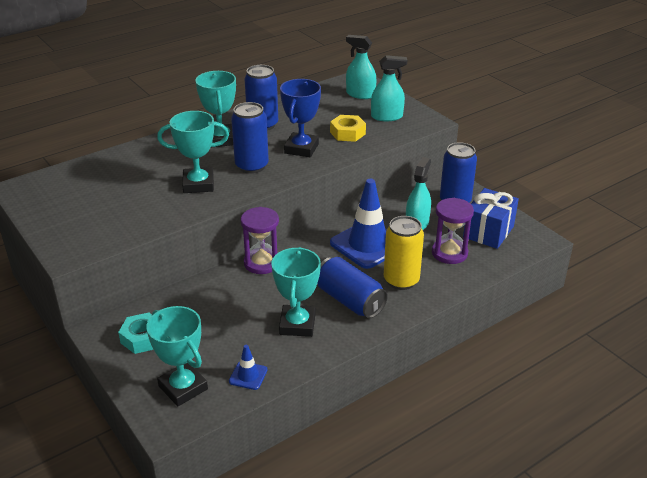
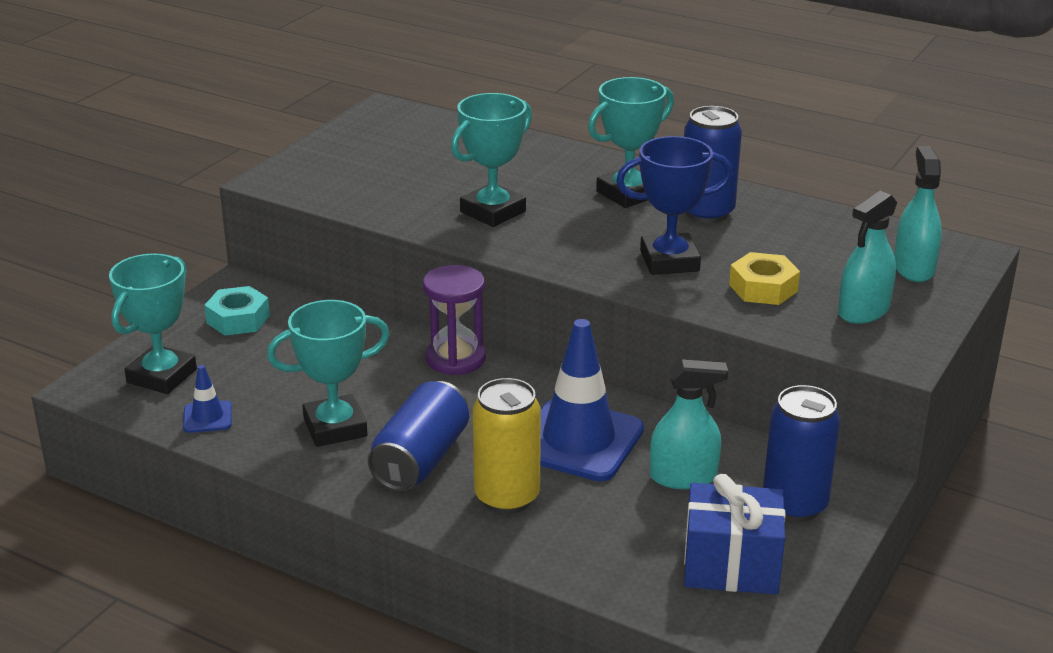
camera: 65 degrees right, 5 degrees down
turquoise trophy [157,111,229,193] -> turquoise trophy turned 75 degrees clockwise [451,93,532,227]
blue can [231,102,269,174] -> none
turquoise spray bottle [371,55,407,121] -> turquoise spray bottle turned 75 degrees clockwise [838,191,897,324]
purple hourglass [432,198,474,264] -> none

